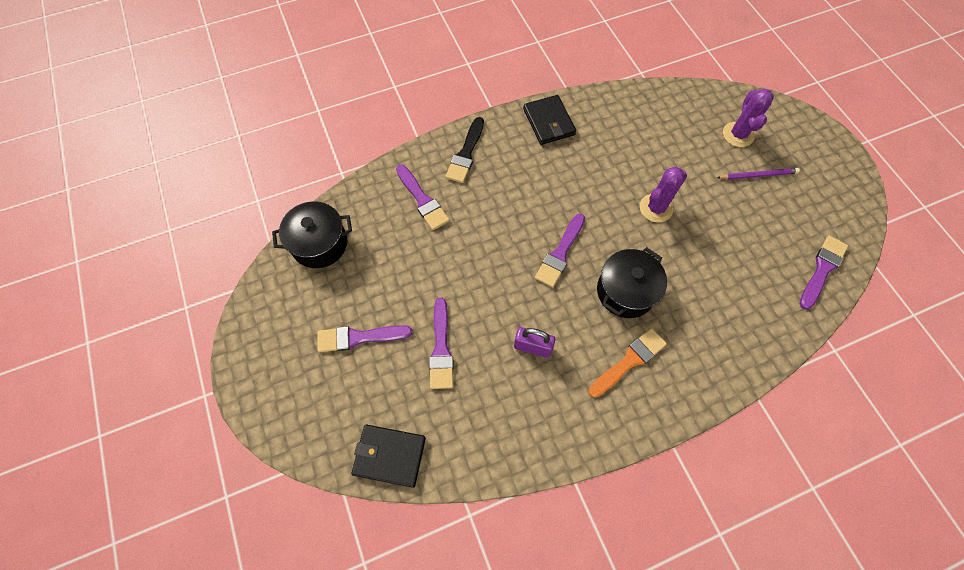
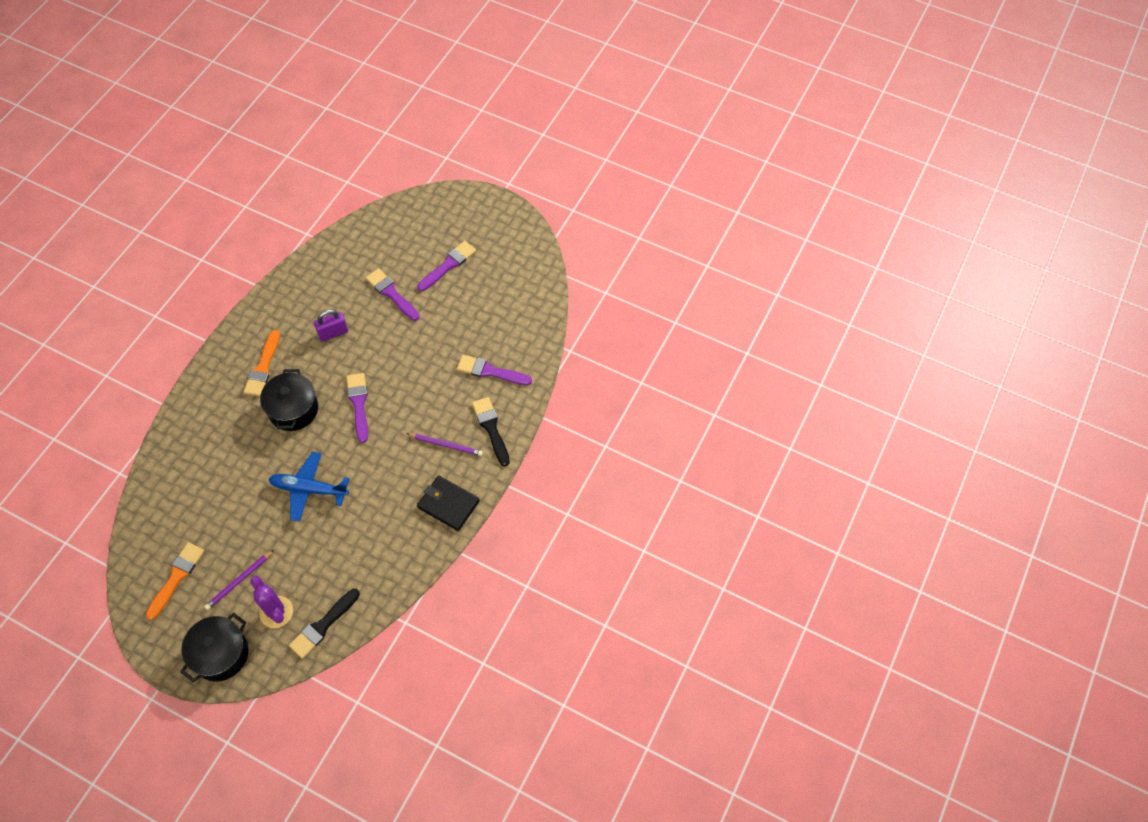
camera: 140 degrees right, 5 degrees down
black pot [272,201,352,268] -> black pot moved to [180,613,248,682]
black wallet [352,425,426,488] -> none
purple cactus [640,167,687,223] -> blue plane [269,452,349,522]
purple brush [800,236,848,310] -> none
none -> orange brush [146,542,204,620]
none -> black brush [289,589,360,659]
none -> purple pencil [407,433,483,456]

